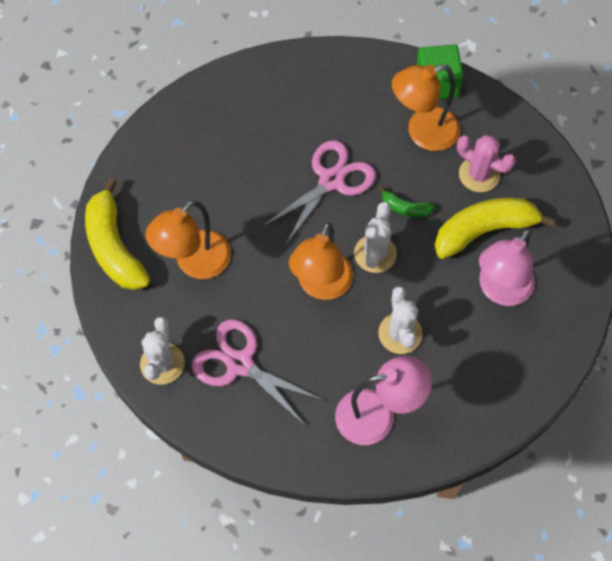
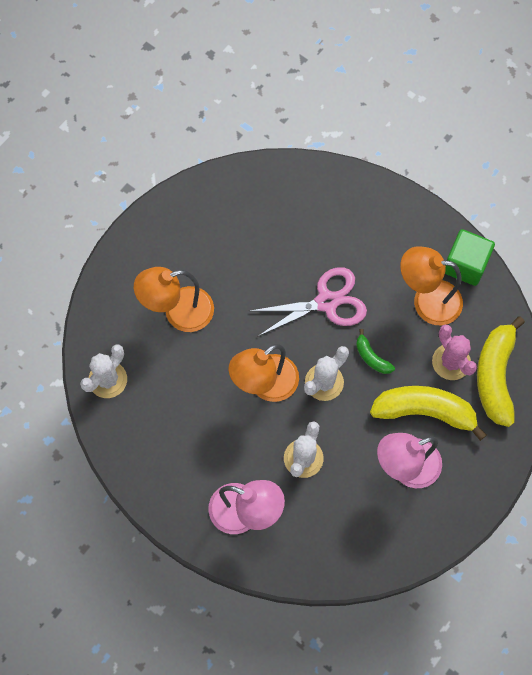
camera: 30 degrees right, 5 degrees up
yellow banana [85,178,150,290] -> yellow banana moved to [477,316,525,427]
pink scissors [191,319,325,426] -> none

